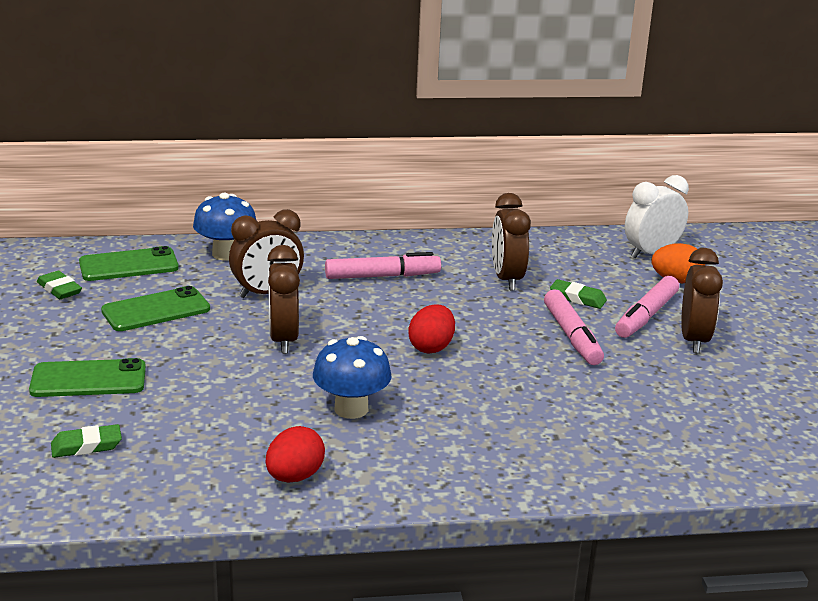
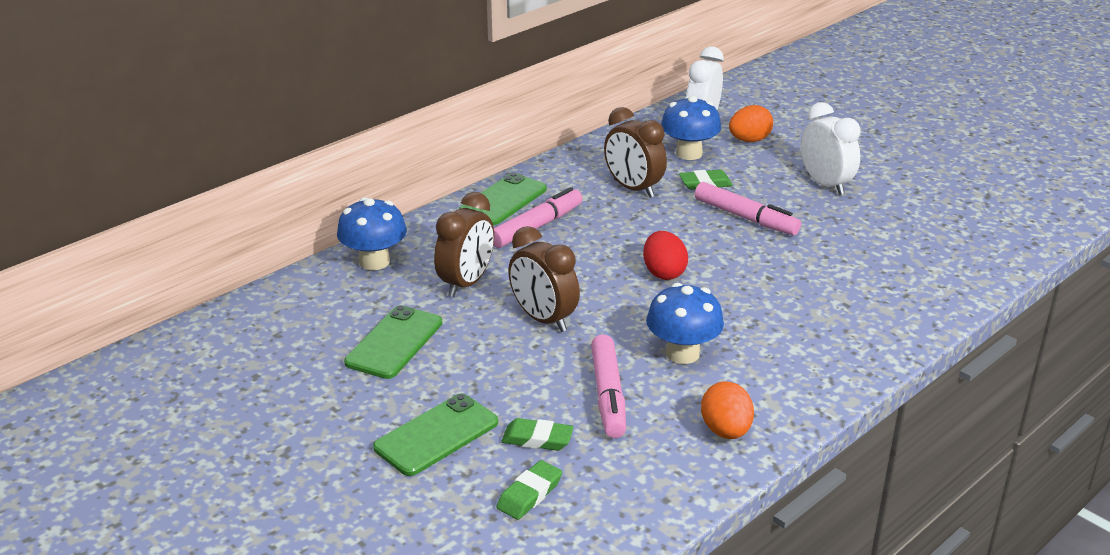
camera: 35 degrees left, 5 degrees up
green eraser [37,271,82,299] -> green eraser moved to [502,418,574,451]
green phone [79,246,179,281] -> green phone moved to [459,173,547,225]
red egg [266,426,325,482] -> orange egg [701,381,754,439]
pink marker [615,276,679,338] -> pink marker moved to [591,334,626,438]
brown clock [681,248,723,353] -> white clock [801,102,861,195]
none -> blue mushroom [661,96,721,160]

